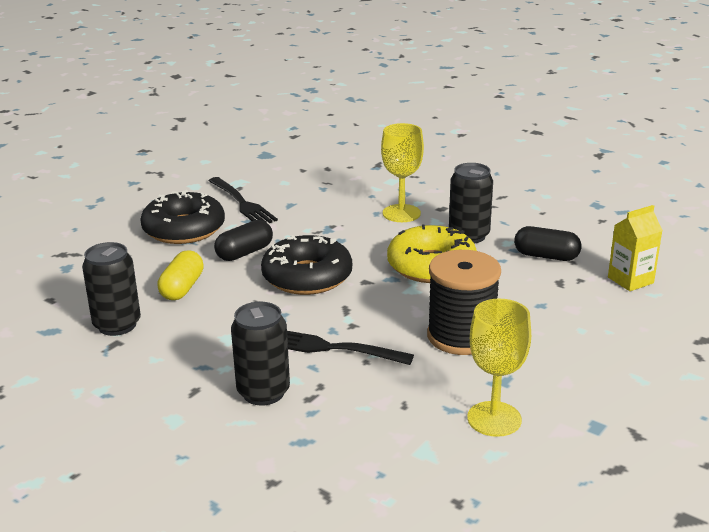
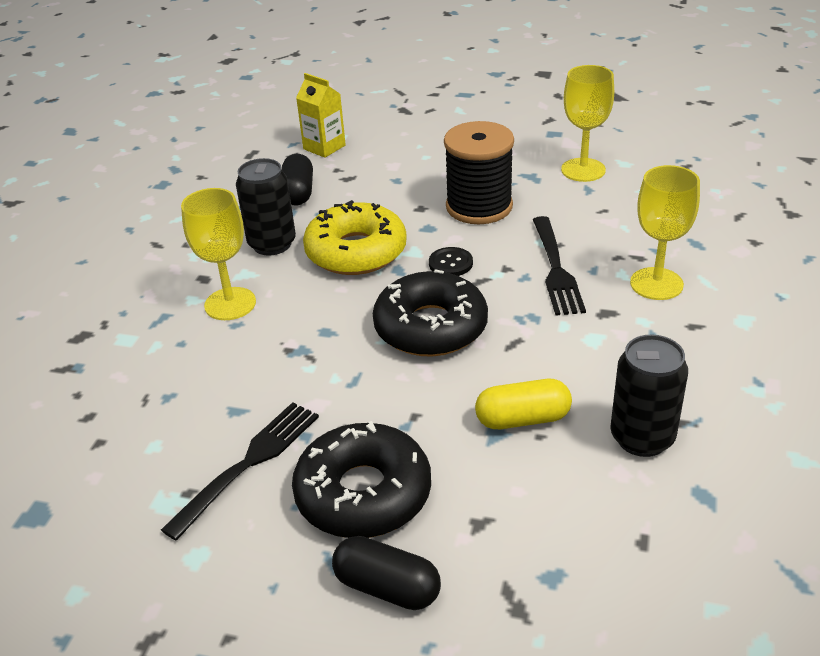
camera: 110 degrees left, 10 degrees up
black capsule [214,220,273,261] -> black capsule moved to [332,536,441,610]
black can [231,302,290,406] -> yellow goblet [630,165,700,300]
none -> black button [429,247,473,276]

